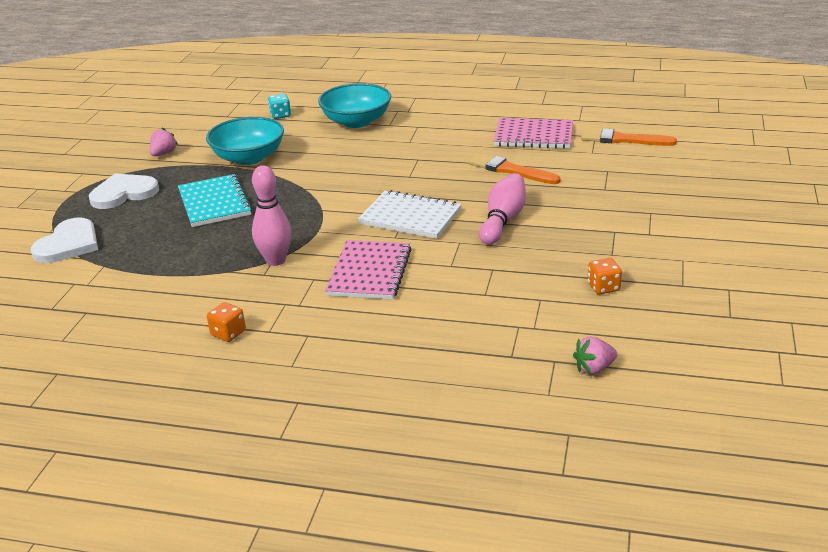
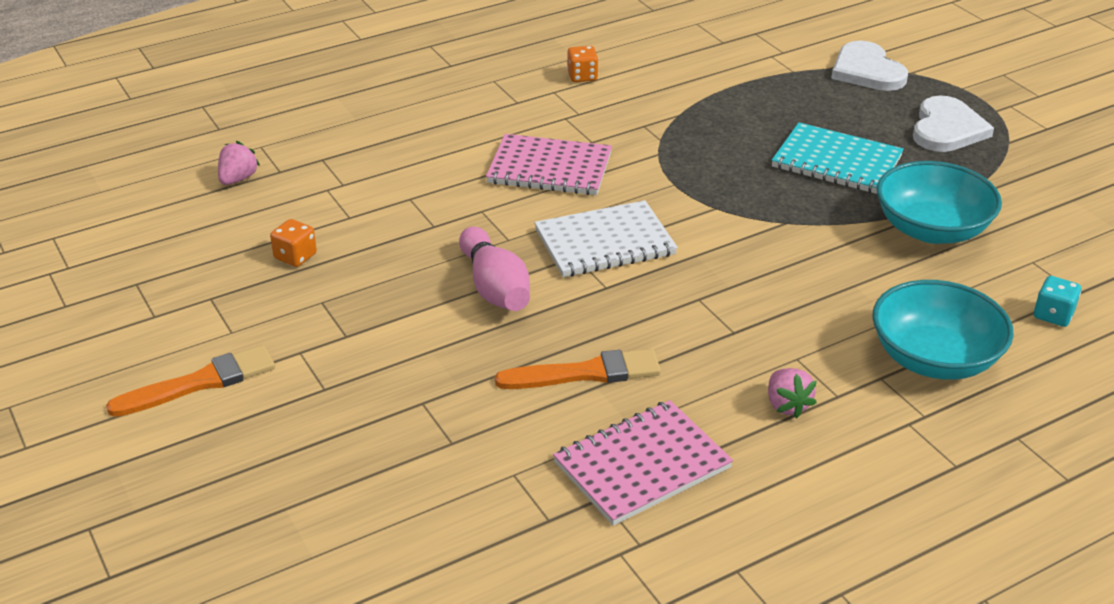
camera: 135 degrees right, 5 degrees up
pink strawberry [150,128,178,156] -> pink strawberry moved to [768,368,817,418]
pink bowling pin [252,165,292,266] -> none
pink notebook [325,240,412,300] -> pink notebook turned 45 degrees counterclockwise [486,134,612,195]
orange brush [581,128,677,146] -> orange brush moved to [106,345,275,417]

